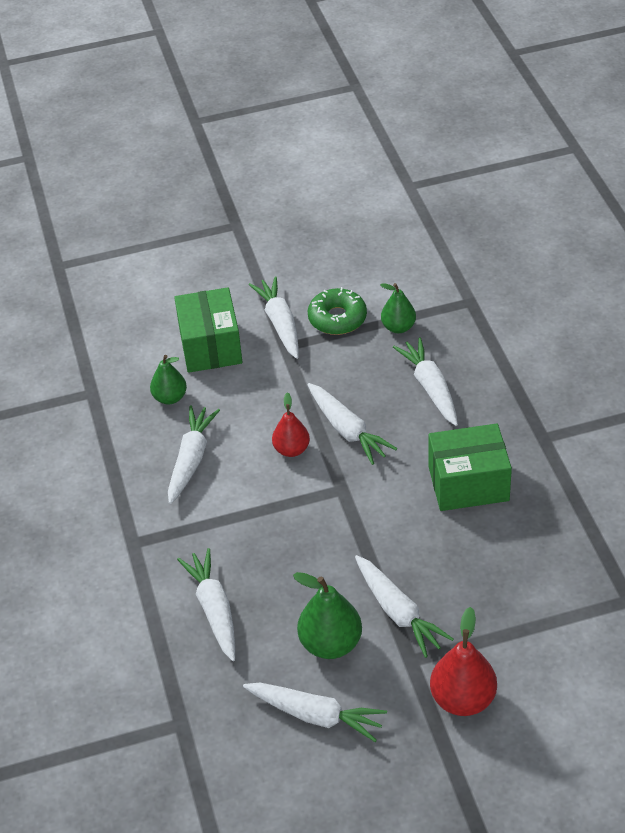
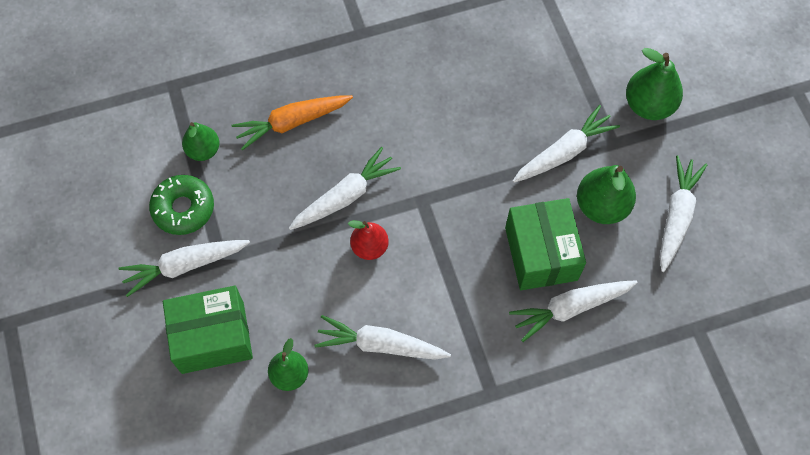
camera: 95 degrees left, 20 degrees up
white carrot [393,338,458,426] -> orange carrot [231,95,353,151]
green box [428,423,512,511] -> green box moved to [505,198,586,290]
red pear [430,607,497,716] -> green pear [626,48,683,120]

